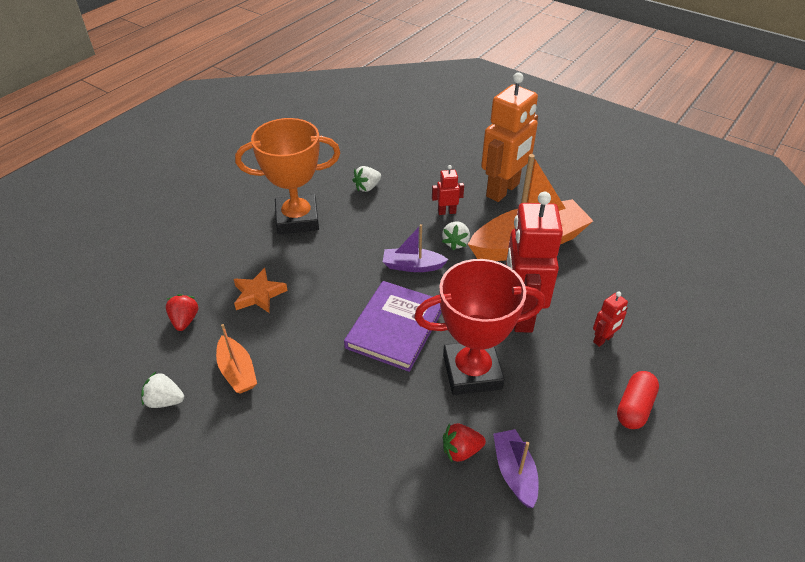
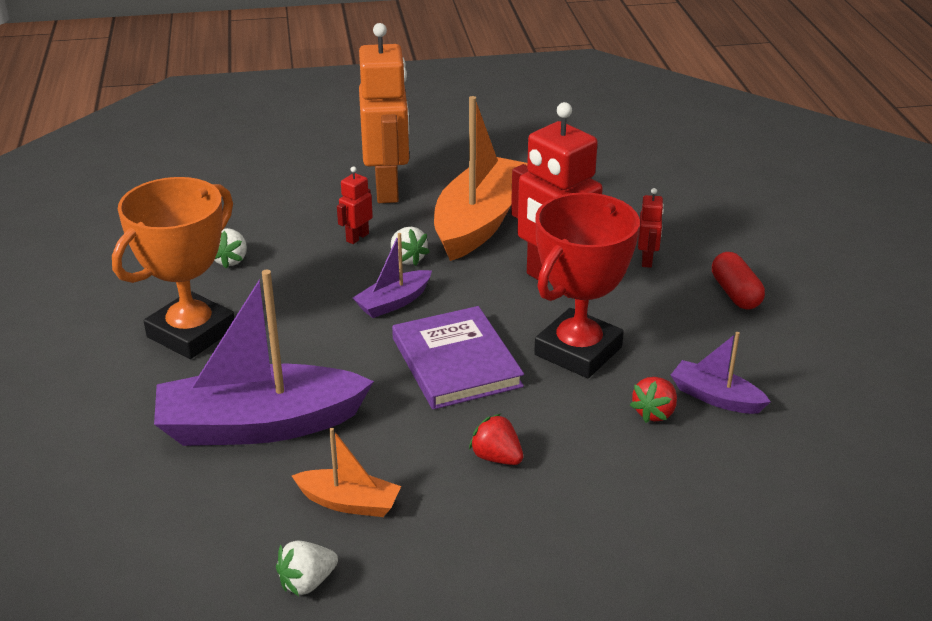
camera: 45 degrees left, 10 degrees down
red strawberry [166,294,199,331] -> red strawberry moved to [469,414,523,465]
orange star [234,268,288,313] -> purple boat [154,270,374,446]

